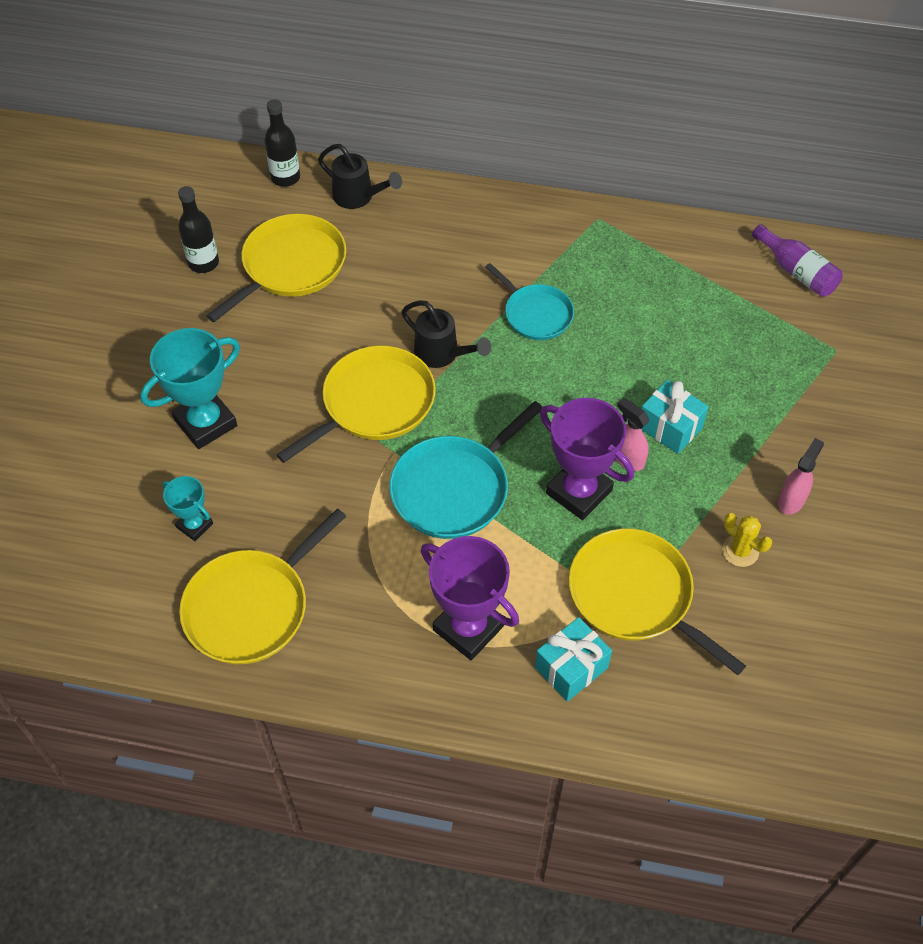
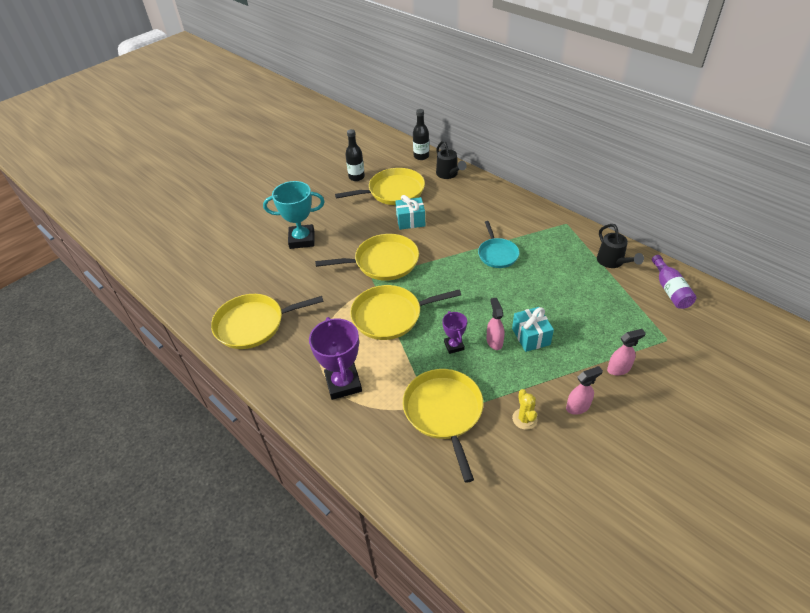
camera: 35 degrees right, 10 degrees down
turquoise trophy [162,476,213,541] -> none
turquoise pan [389,401,542,539] -> yellow pan [350,285,461,340]
black watering can [401,300,491,368] -> black watering can moved to [597,224,644,268]
turquoise gift [535,617,612,702] -> turquoise gift moved to [395,195,425,230]
purple trophy [540,398,634,520] -> purple trophy [442,311,467,354], size x0.54
none -> pink spray bottle [607,329,646,376]

